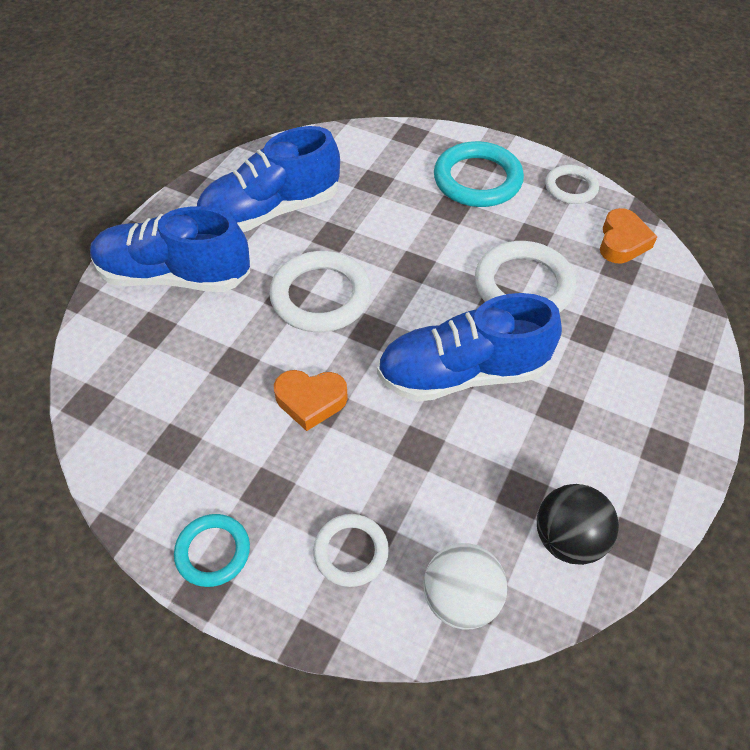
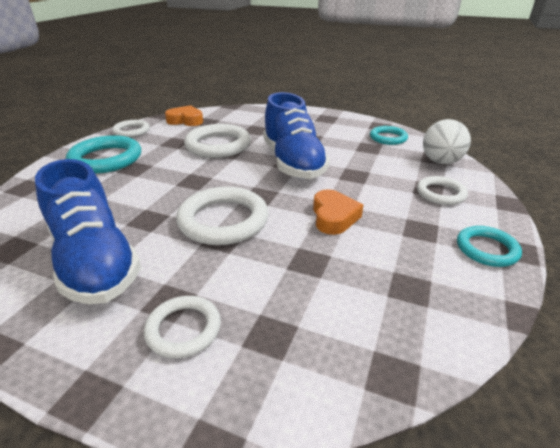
camera: 95 degrees left, 20 degrees down
blue shoe [90,206,250,292] -> white ring [144,296,221,359]
black ball [537,484,619,565] -> turquoise ring [370,126,408,145]

